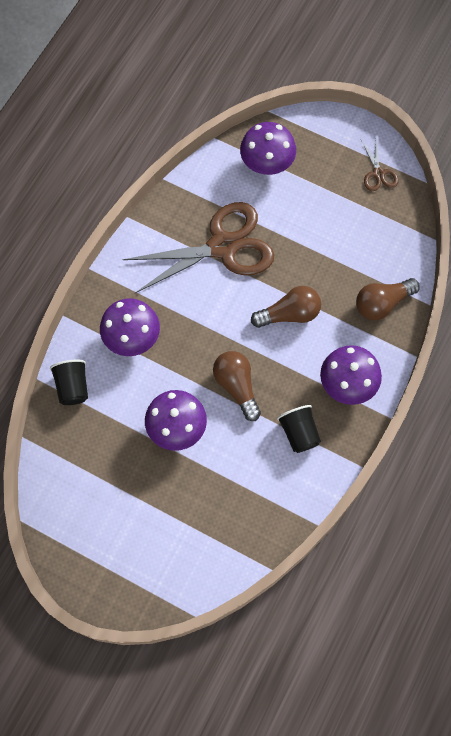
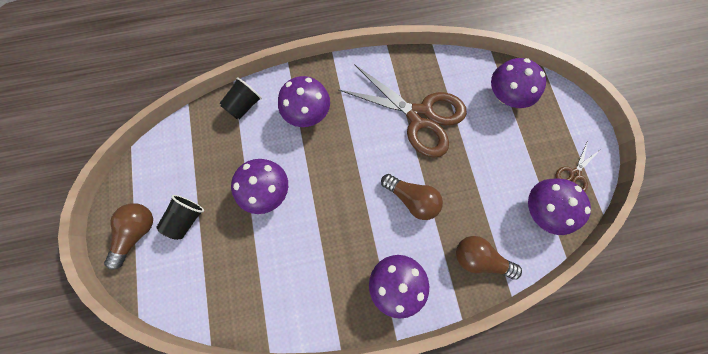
camera: 50 degrees right, 5 degrees up
brown light bulb [213,351,261,421] -> brown light bulb moved to [104,203,153,270]
black cup [277,405,321,453] -> black cup moved to [156,195,204,240]
none -> purple mushroom [528,179,591,235]

